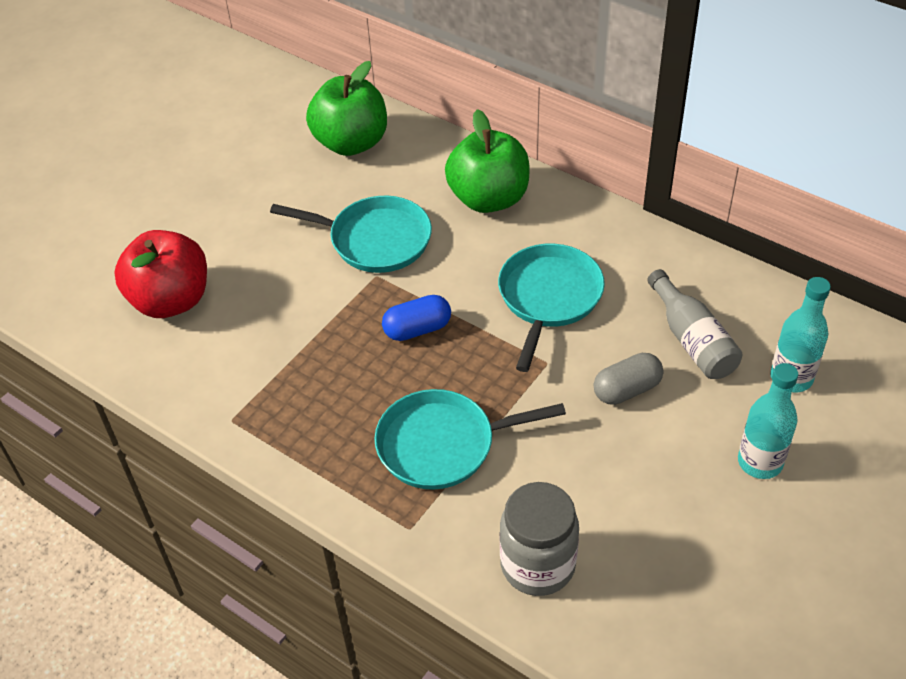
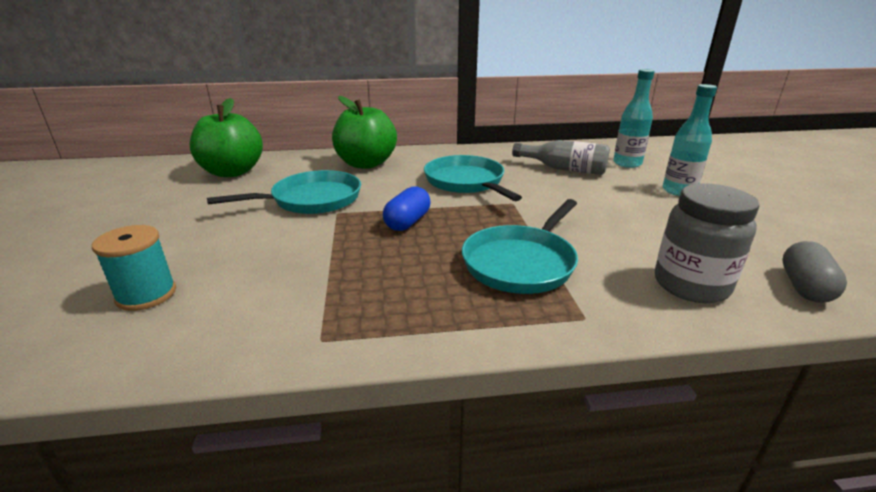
camera: 45 degrees left, 20 degrees down
red apple [114,230,207,318] -> turquoise spool [92,225,176,311]
grey capsule [594,353,663,405] -> grey capsule moved to [782,241,847,303]

